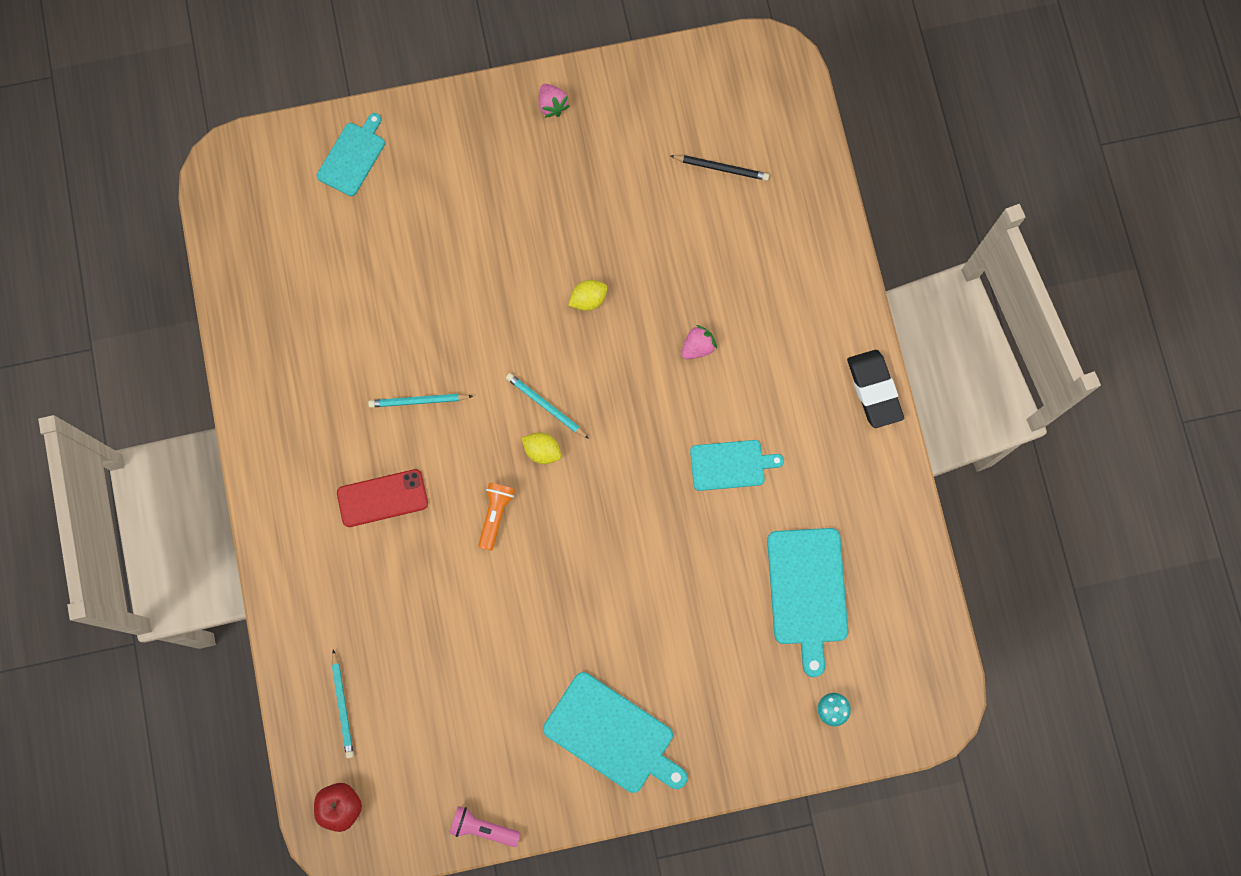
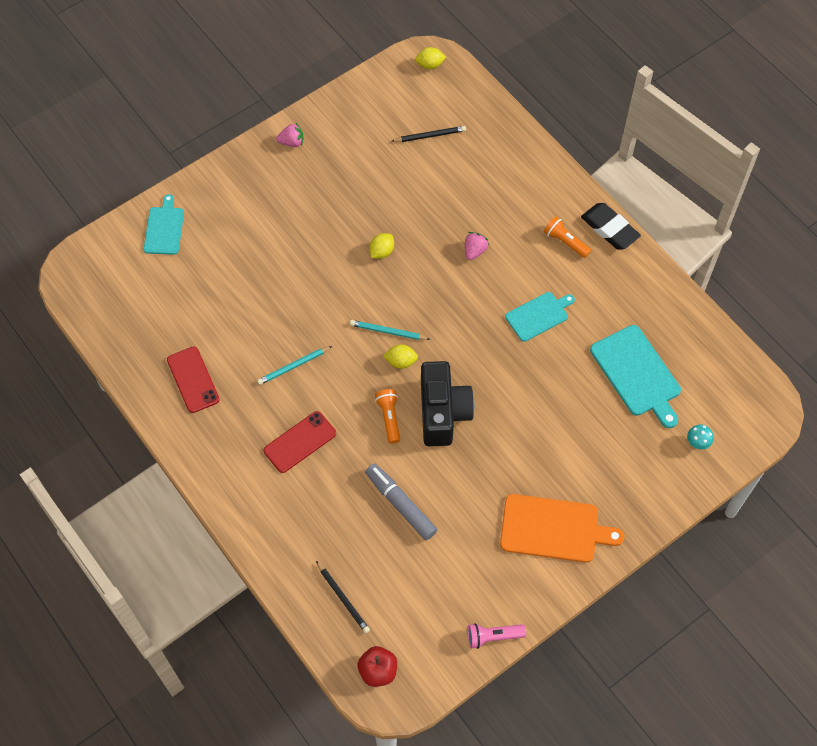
camera: 25 degrees left, 15 degrees down
turquoise pencil [332,649,354,758] -> black pencil [316,561,370,633]
pink strawberry [539,84,570,118] -> pink strawberry turned 45 degrees counterclockwise [276,123,303,147]
turquoise cutting board [543,672,688,793] -> orange cutting board [500,494,624,563]
none -> red phone [167,346,220,413]
none -> grey marker [365,464,437,540]
none -> yellow lemon [415,47,446,69]
none -> black camera [421,361,474,446]
none -> orange flashlight [544,217,591,258]

